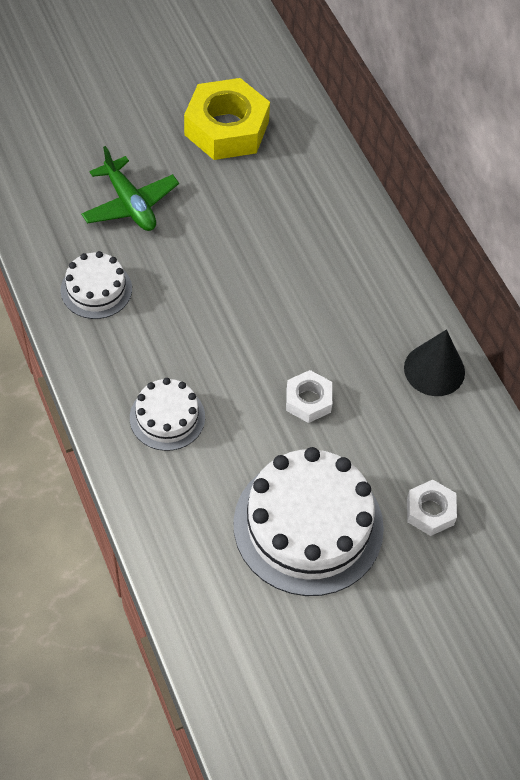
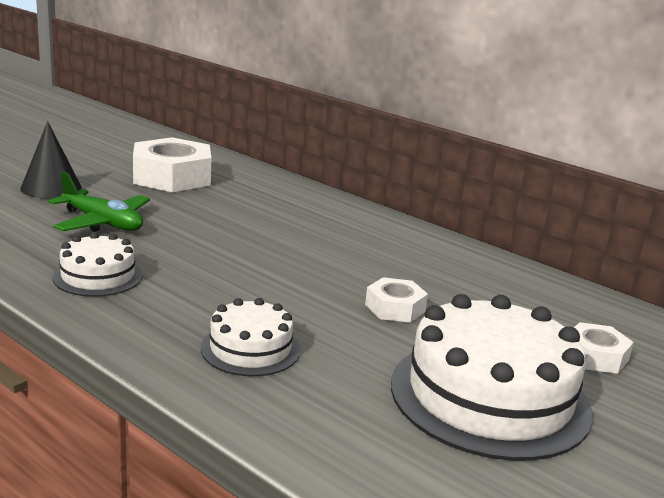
camera: 25 degrees left, 35 degrees down
yellow nut [184,78,270,160] -> white nut [133,137,211,192]
black cone [404,330,465,396] -> black cone moved to [20,121,82,199]

